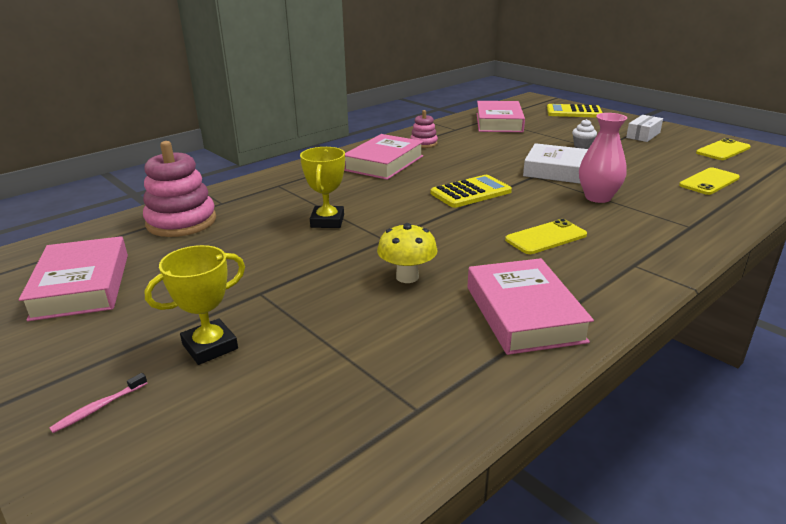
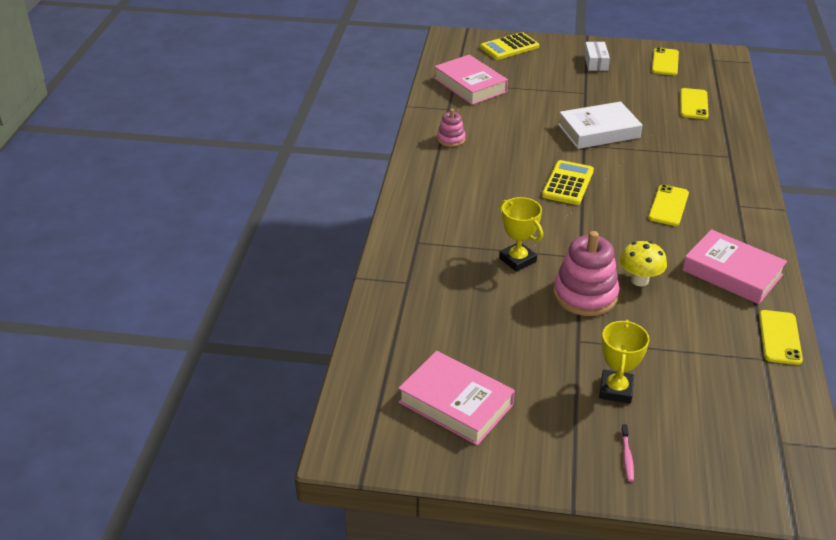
camera: 40 degrees left, 10 degrees up
pink stacking toy [143,141,216,237] -> pink stacking toy moved to [553,231,619,316]
pink book [344,134,424,180] -> none
white cupcake [572,119,597,149] -> none
pink vase [579,113,627,203] -> none
none -> yellow phone [759,310,803,365]

